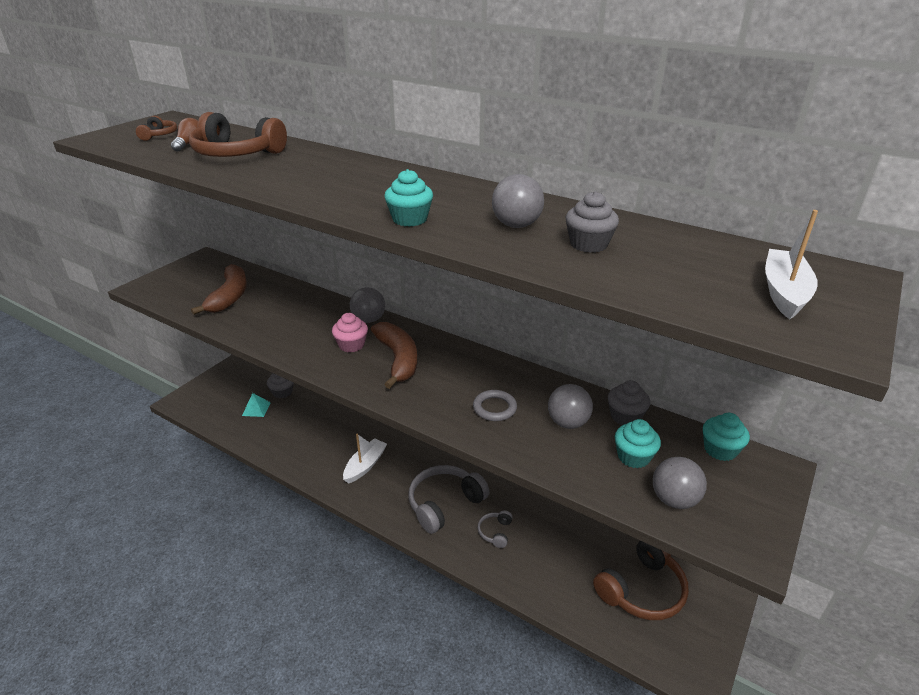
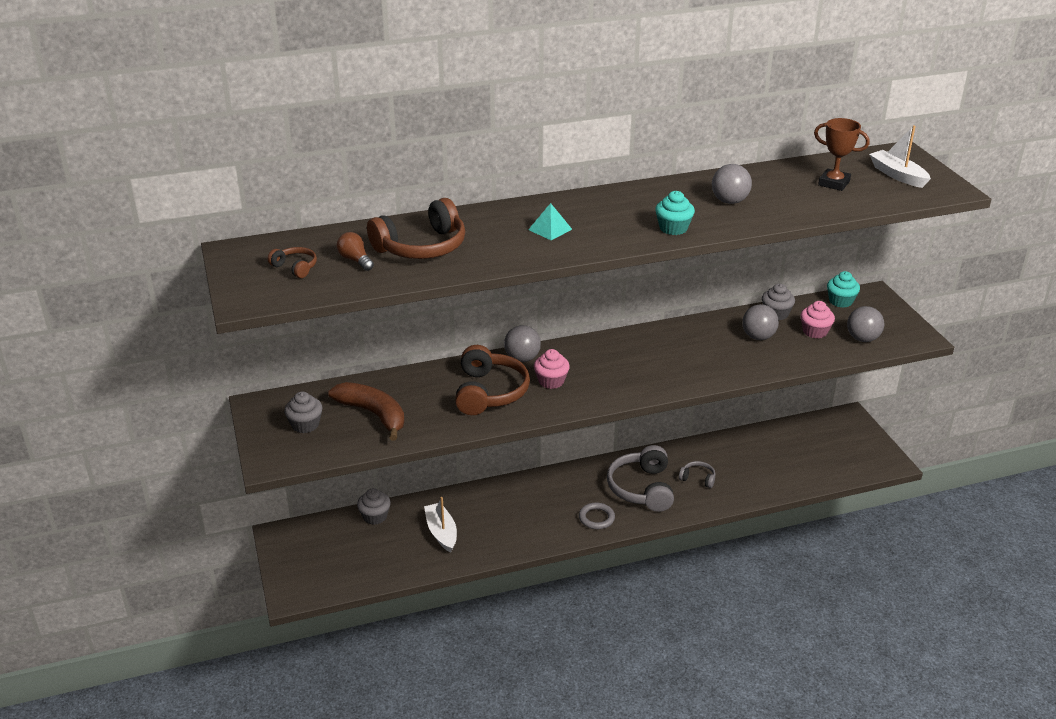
camera: 50 degrees left, 0 degrees up
turquoise pyramid [242,393,271,417] -> turquoise pyramid moved to [528,203,572,240]
white boat [343,434,387,484] -> white boat moved to [424,497,457,553]
brown banana [371,322,417,389] -> none
grey ring [473,390,517,421] -> grey ring moved to [579,503,615,529]
grey headphones [478,510,513,548] -> grey headphones turned 150 degrees clockwise [679,461,716,488]
grey cupcake [566,191,619,253] -> grey cupcake moved to [284,392,323,433]
brown headphones [593,541,689,620] -> brown headphones moved to [455,345,530,415]
turquoise cupcake [615,419,661,468] -> pink cupcake [800,301,835,339]
none -> brown trophy [814,118,870,191]

